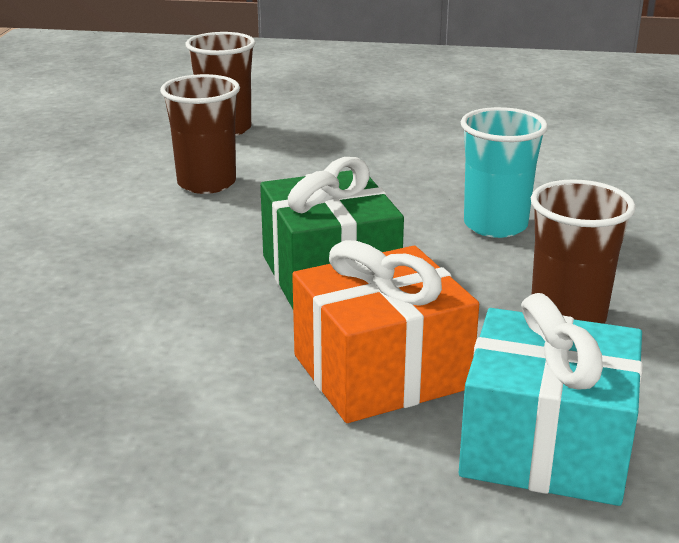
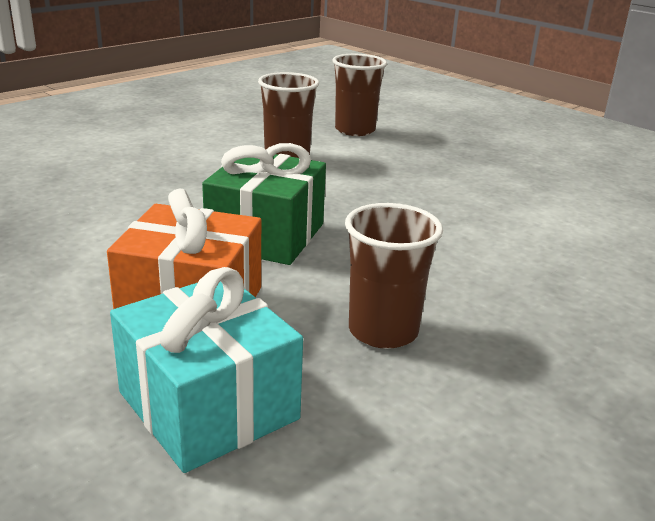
camera: 35 degrees right, 0 degrees up
turquoise cup [461,107,548,238] -> none

